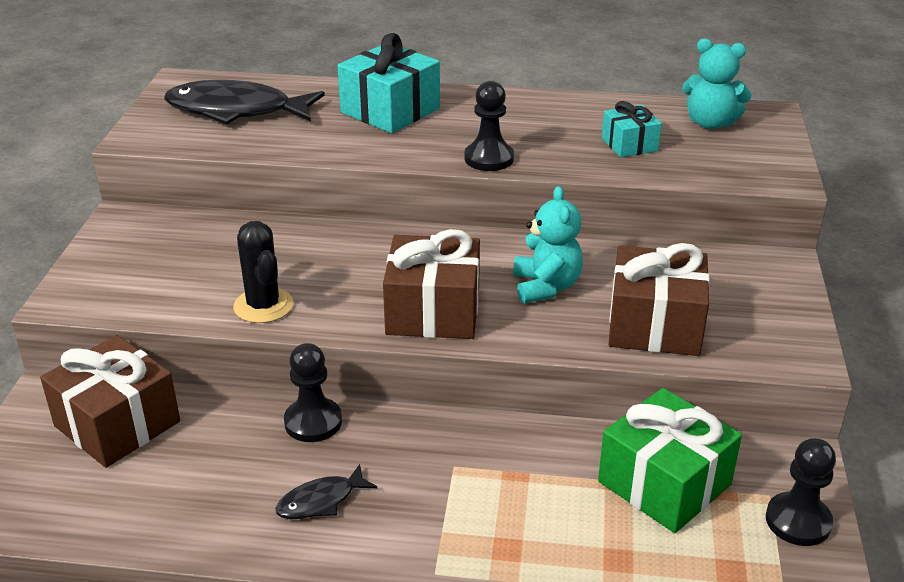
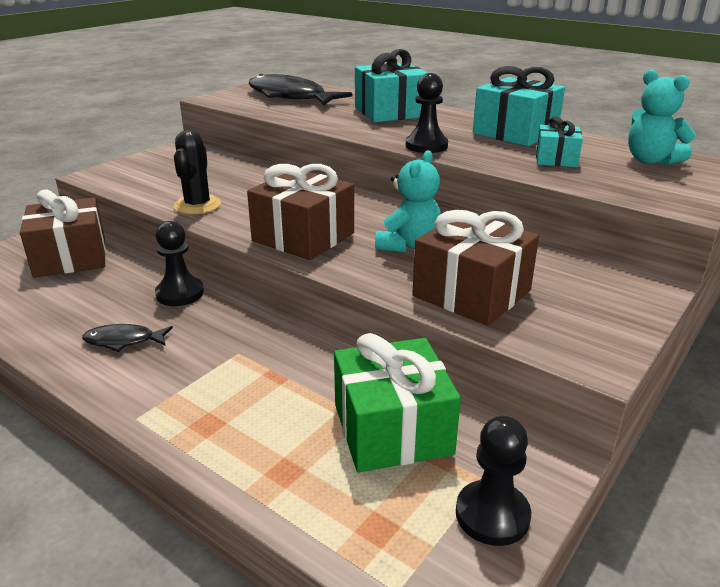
camera: 30 degrees right, 5 degrees down
none -> turquoise gift [473,66,565,146]

